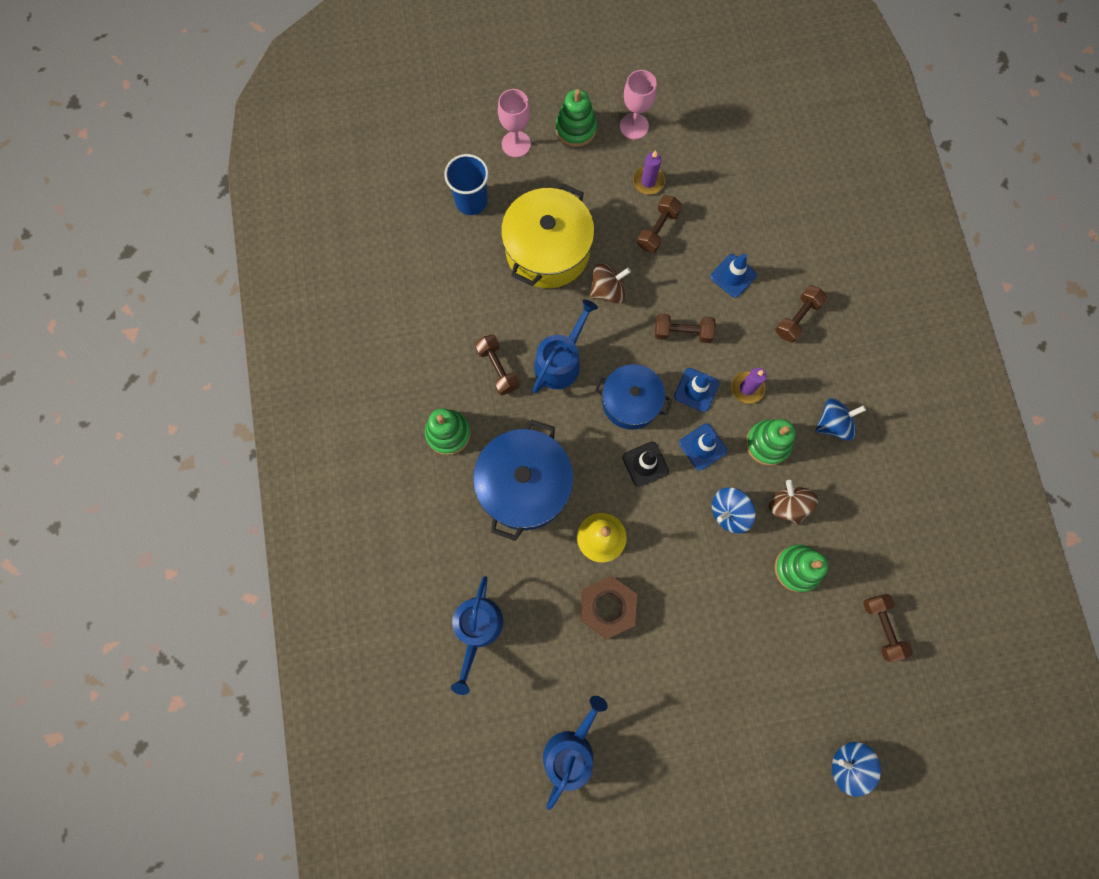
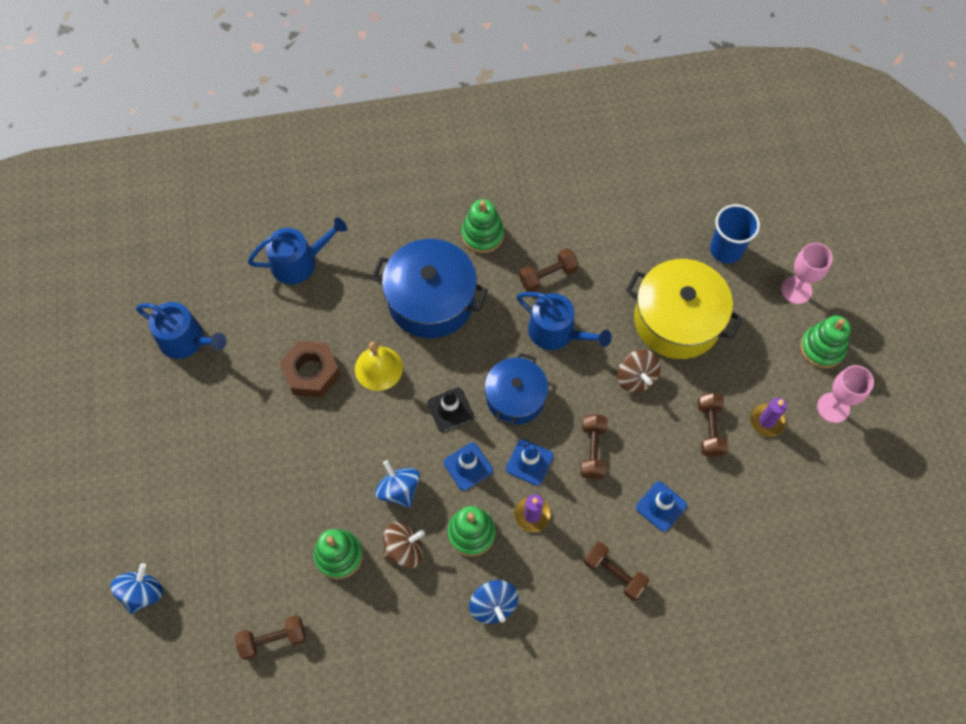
camera: 90 degrees right, 10 degrees down
blue watering can [451,576,503,695] -> blue watering can turned 150 degrees clockwise [248,217,347,284]
brown dumbbell [637,195,682,253] -> brown dumbbell turned 60 degrees clockwise [697,392,728,457]

